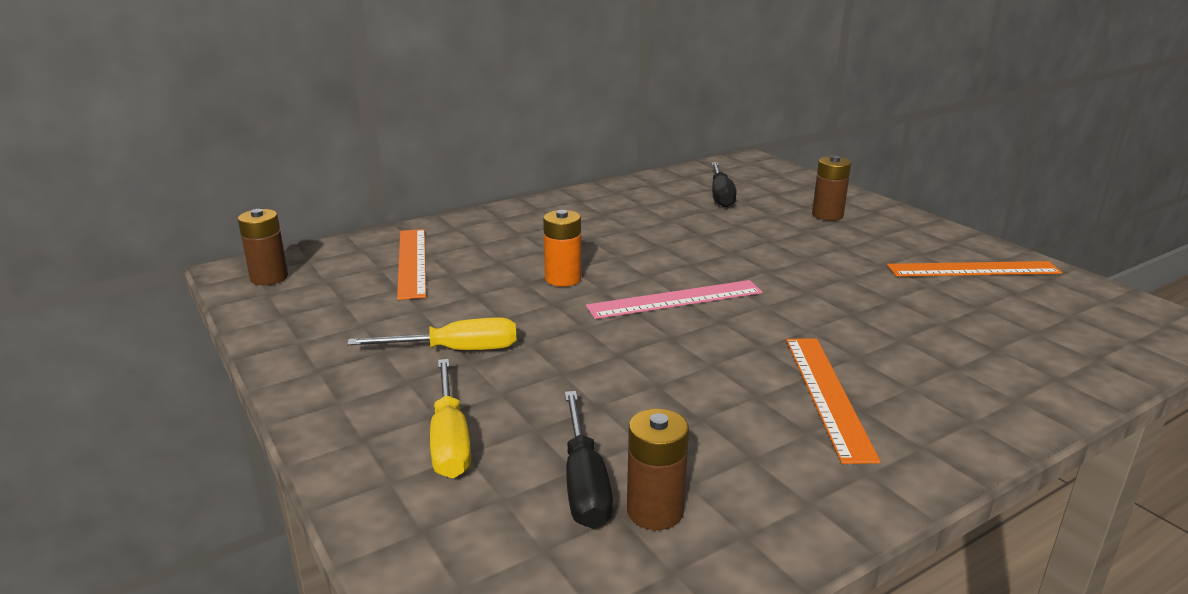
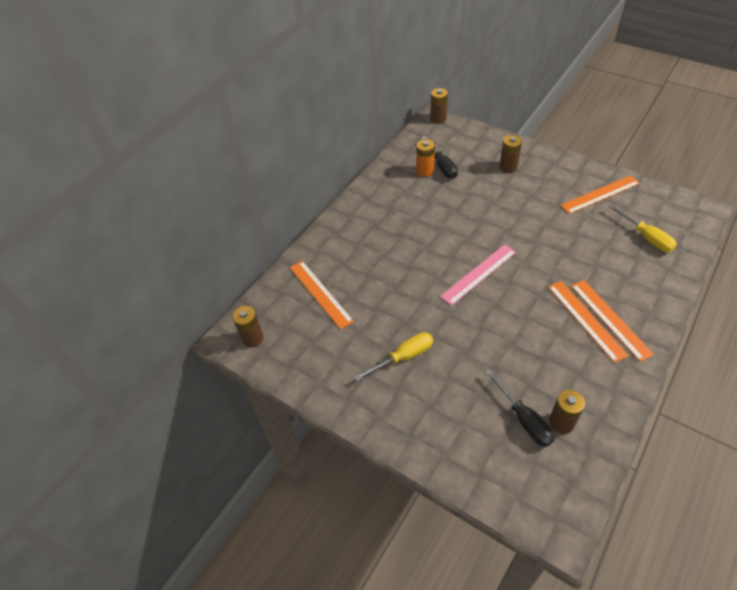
camera: 20 degrees left, 25 degrees up
yellow screwdriver [430,359,471,478] -> yellow screwdriver moved to [608,204,677,252]
orange battery [543,210,581,287] -> orange battery moved to [416,139,435,177]
none -> brown battery [430,88,448,124]
none -> orange ruler [571,280,654,362]

